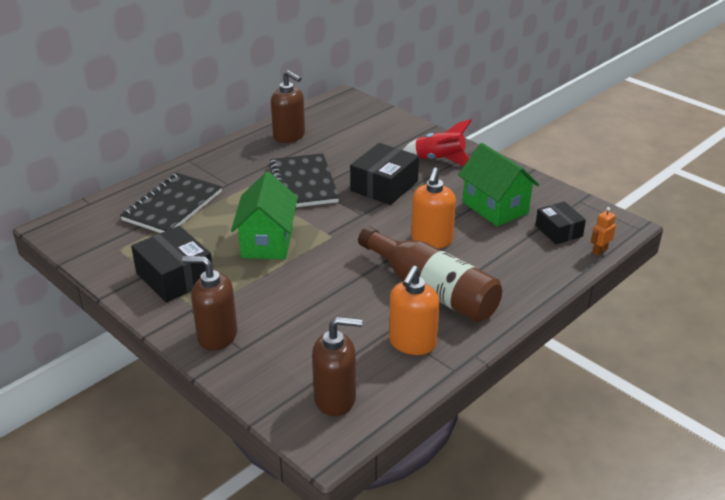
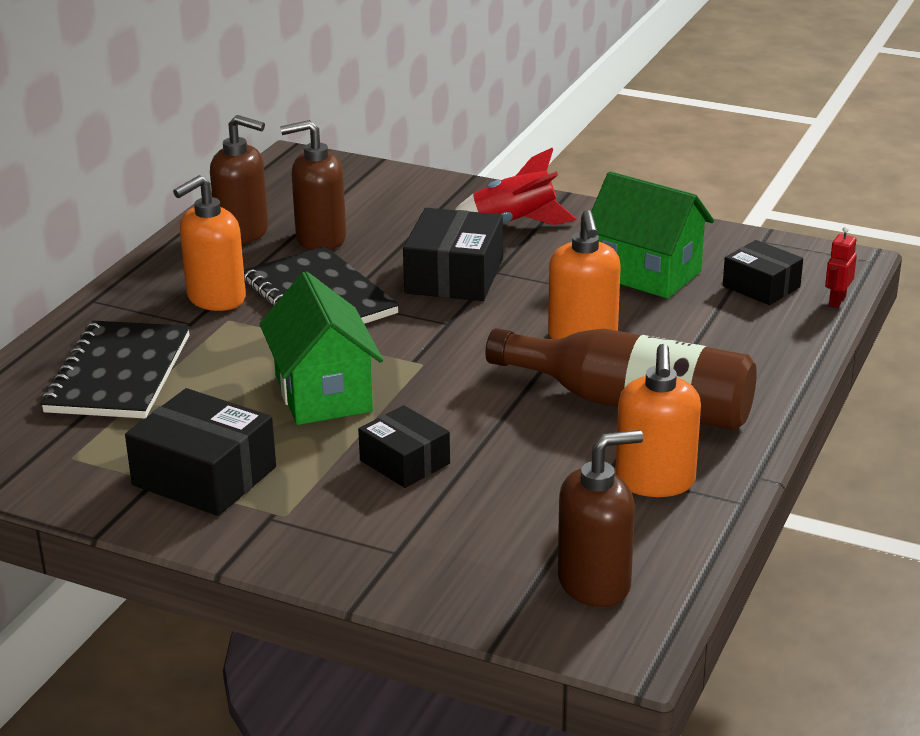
camera: 20 degrees left, 5 degrees down
brown soap dispenser [182,256,237,351] -> brown soap dispenser moved to [280,120,346,250]
orange robot [591,207,616,256] -> red robot [825,226,857,308]
none -> orange soap dispenser [173,175,246,311]
none -> black box [358,405,450,488]

